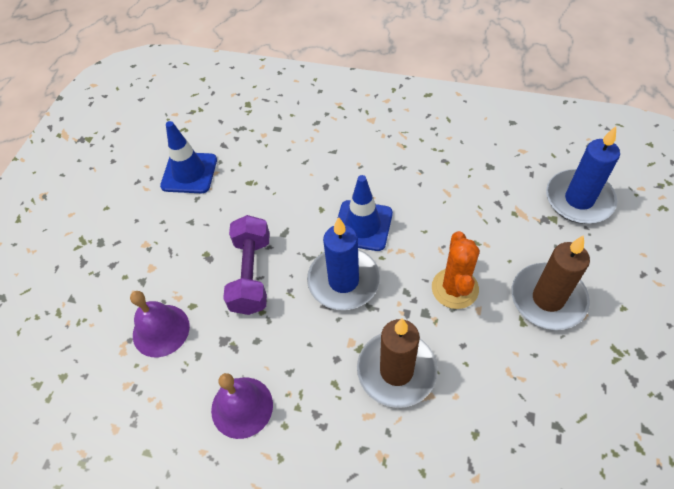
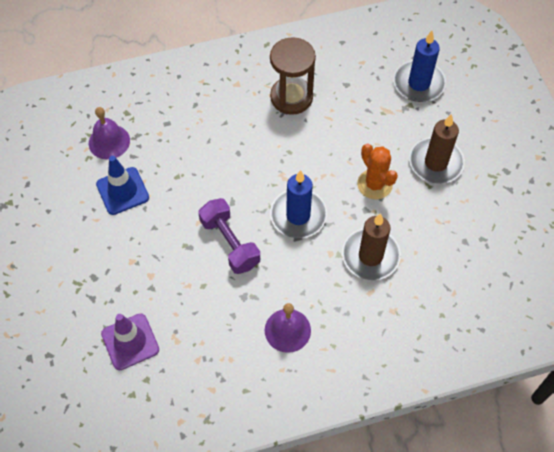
camera: 35 degrees left, 5 degrees up
purple bell [130,291,190,357] -> purple bell moved to [89,107,130,159]
blue traffic cone [337,175,393,251] -> none
none -> purple traffic cone [101,313,159,370]
none -> brown hourglass [270,37,316,115]

